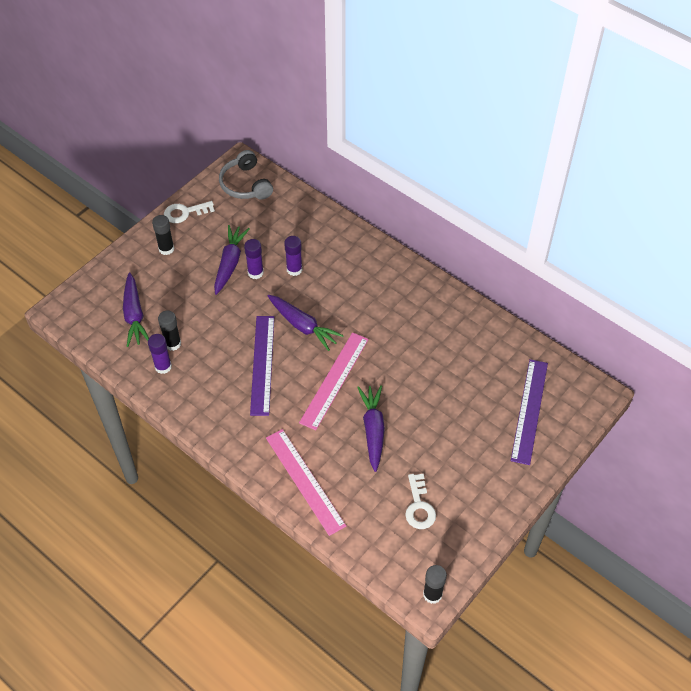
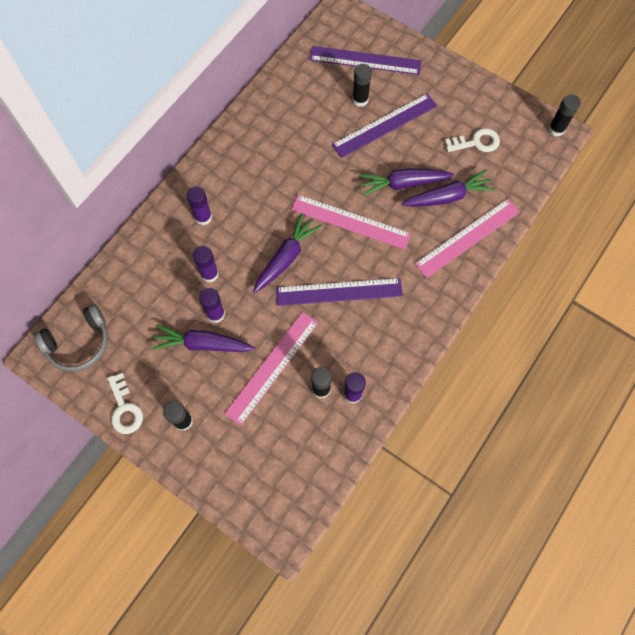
camera: 95 degrees left, 15 degrees up
purple carrot [123,272,149,347] -> purple carrot moved to [401,170,496,207]
none -> purple glue stick [186,186,212,225]
none -> pink ruler [224,312,318,426]
none -> purple ruler [332,94,437,158]
none -> black glue stick [352,64,372,107]

